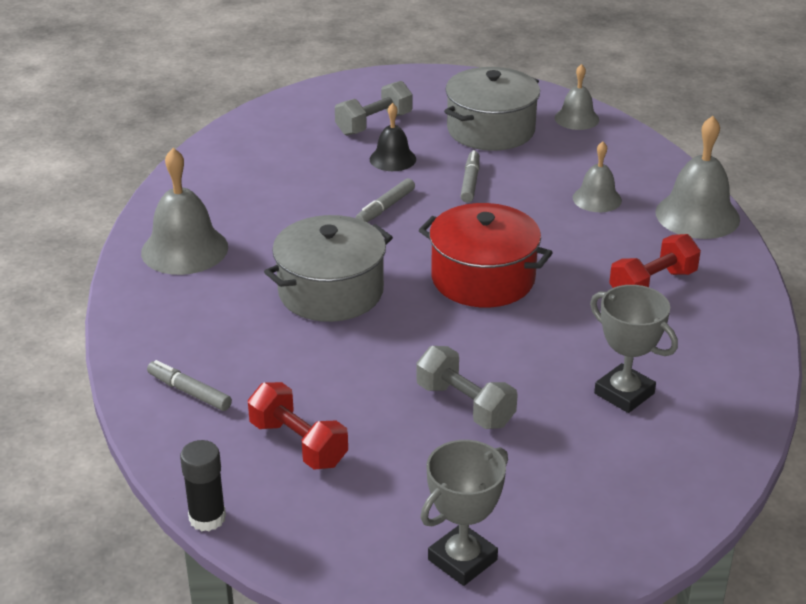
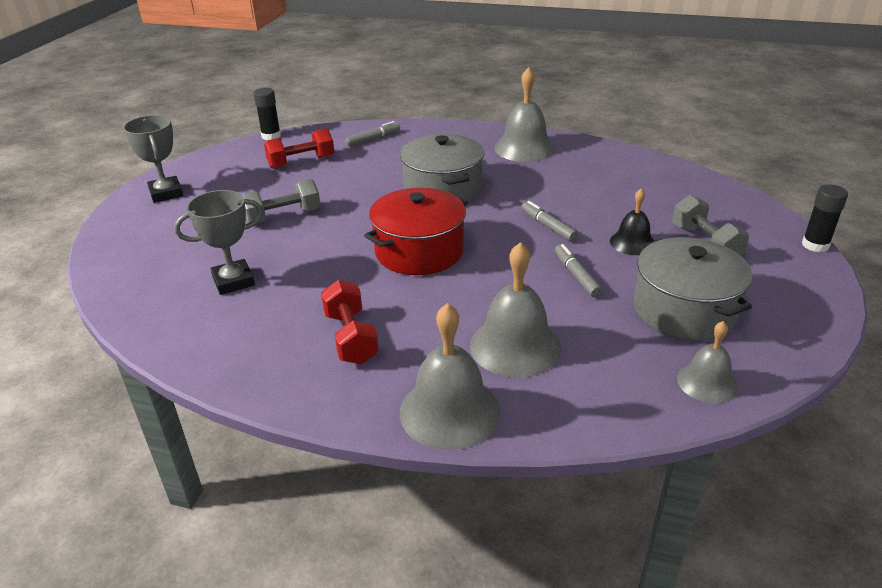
camera: 110 degrees right, 0 degrees up
grey marker [460,150,480,203] -> grey marker turned 135 degrees counterclockwise [555,244,602,298]
grey bell [573,141,622,212] -> grey bell [470,242,561,378], size x1.67
none -> black glue stick [802,185,848,252]

